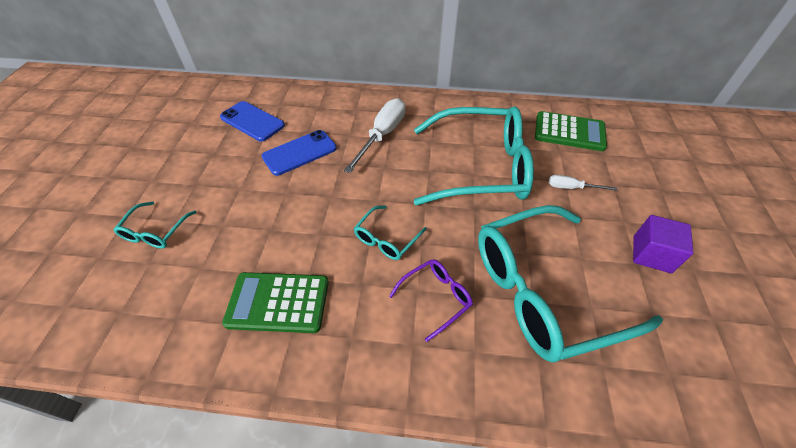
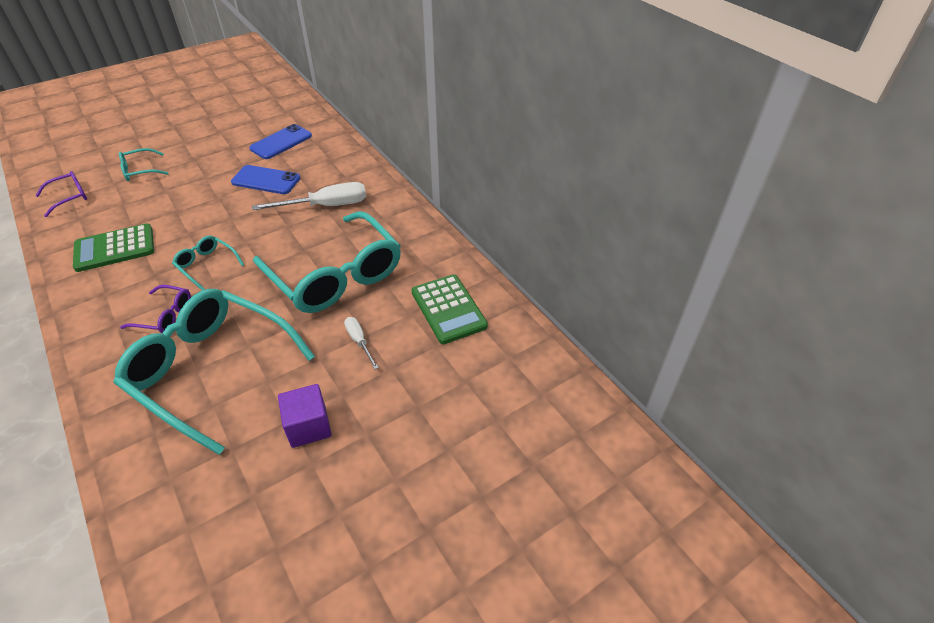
camera: 50 degrees right, 5 degrees down
blue phone [220,101,285,141] -> blue phone turned 45 degrees clockwise [249,124,312,159]
green calculator [222,272,329,333] -> green calculator turned 75 degrees counterclockwise [73,224,154,272]
turquoise glasses [354,205,427,260] -> turquoise glasses turned 45 degrees clockwise [172,236,244,291]
none -> purple glasses [35,171,87,217]

